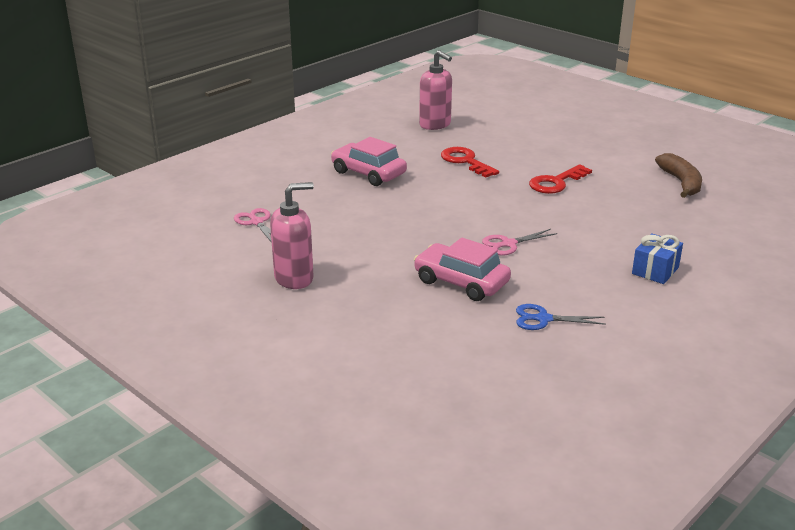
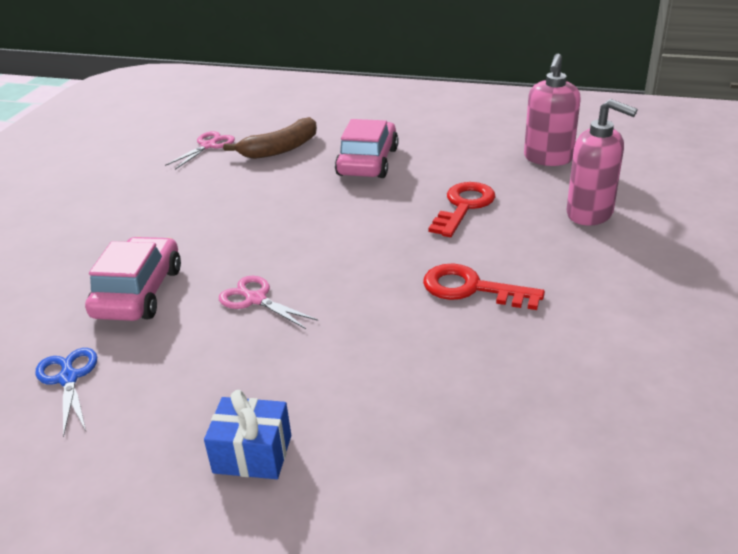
camera: 65 degrees right, 5 degrees up
pink soap dispenser [270,182,314,289] -> pink soap dispenser moved to [567,99,637,226]
brown banana [655,153,702,198] -> brown banana moved to [223,117,317,159]

